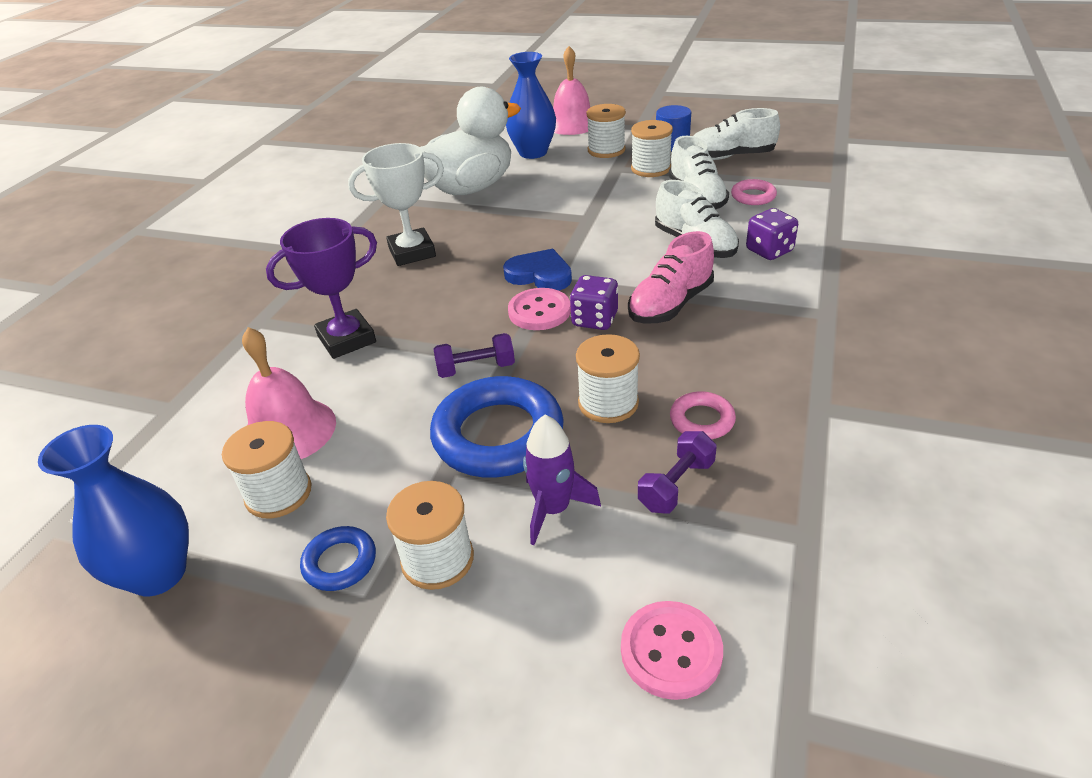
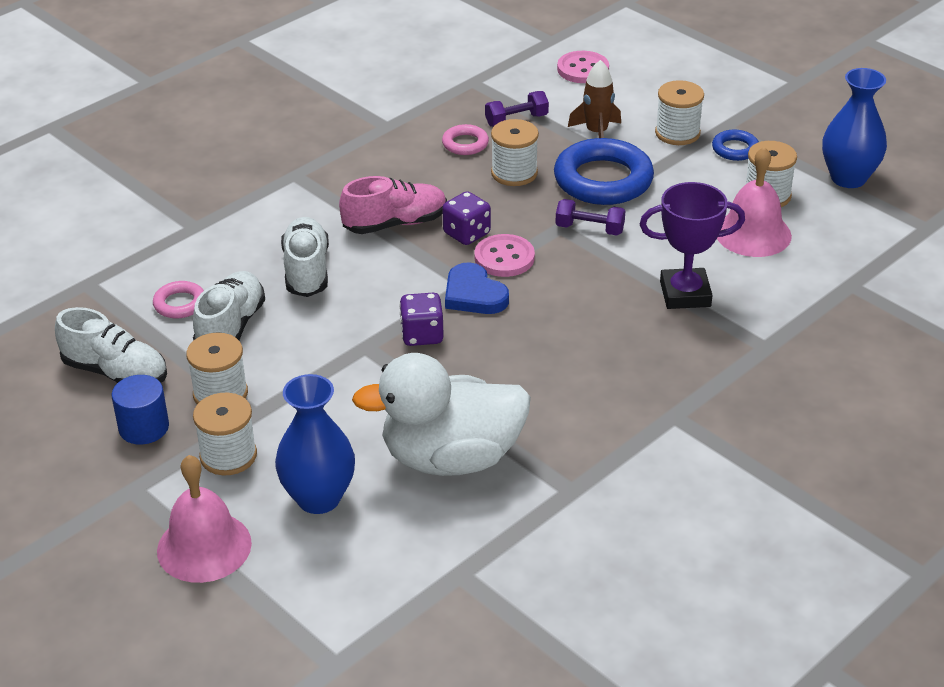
camera: 155 degrees left, 0 degrees up
white trophy [348,143,444,266] -> none
purple rocket [523,415,601,545] -> brown rocket [568,60,621,138]
purple dice [746,208,798,260] -> purple dice moved to [399,293,444,346]

